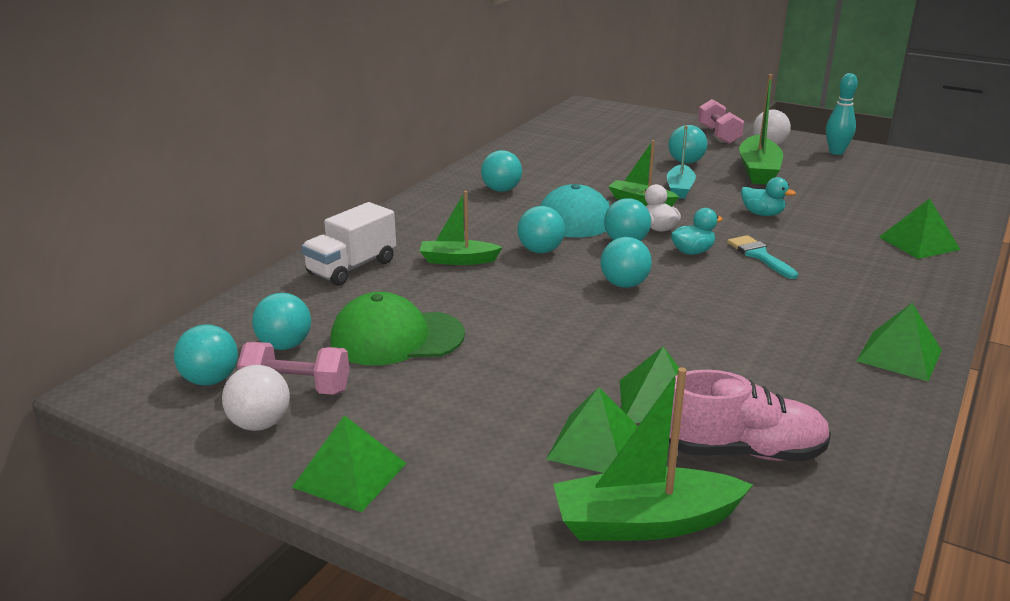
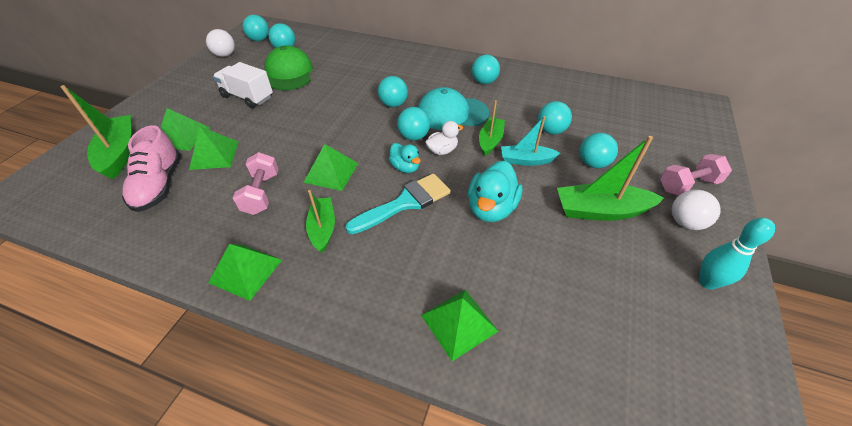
camera: 80 degrees right, 20 degrees up
pink dumbbell [237,342,349,395] -> pink dumbbell moved to [233,152,279,215]
green pyramid [292,415,407,512] -> green pyramid moved to [303,144,359,191]
white truck [301,202,396,286] -> white truck moved to [213,62,273,109]
green boat [420,191,503,265] -> green boat moved to [306,190,335,253]
turquoise ball [600,237,652,288] -> turquoise ball moved to [538,101,572,134]
turquoise brush [727,235,798,279] -> turquoise brush [345,173,451,234], size x1.52
turquoise duck [741,177,796,216] -> turquoise duck [468,161,522,222], size x1.67

